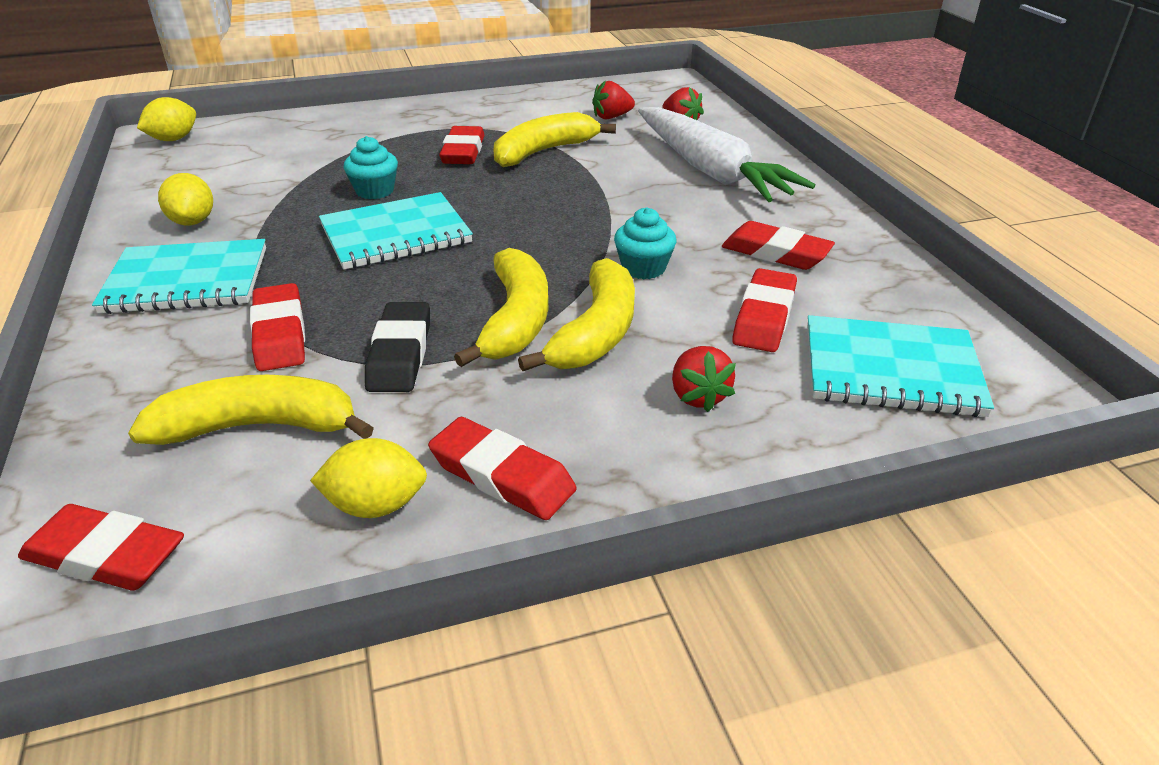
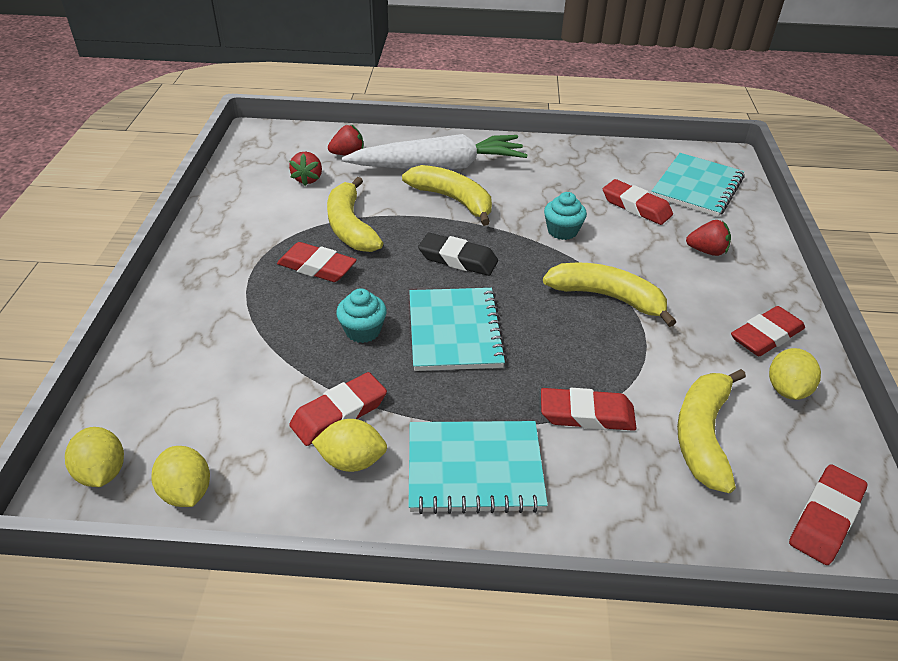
camera: 70 degrees left, 5 degrees up
turquoise notebook [92,239,266,314] -> turquoise notebook turned 75 degrees clockwise [408,421,548,514]
black eraser [365,302,430,392] -> black eraser moved to [418,233,498,276]
yellow banana [518,258,635,371] -> yellow banana moved to [402,165,492,226]
red eraser [722,221,835,270] -> red eraser moved to [289,372,387,446]
none -> yellow lemon [151,446,210,507]

